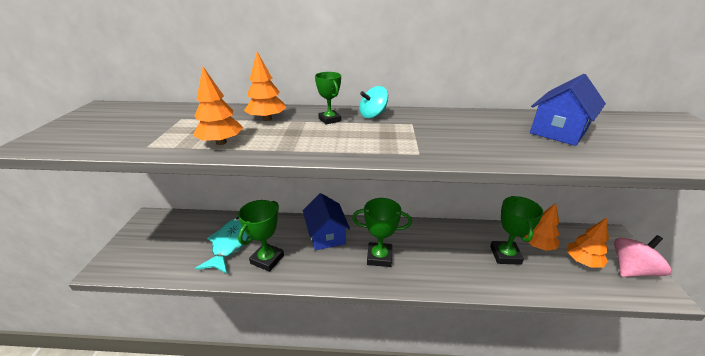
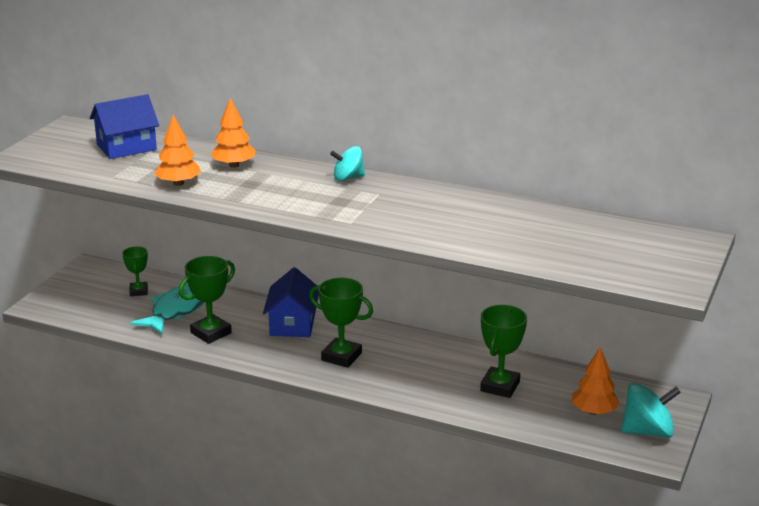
camera: 20 degrees right, 5 degrees down
green trophy [315,72,341,124] -> green trophy moved to [122,246,148,296]
orange tree [525,203,560,251] -> none
blue house [530,74,606,146] -> blue house moved to [90,94,159,159]
pink spinning top [614,235,671,277] -> turquoise spinning top [621,383,681,438]

